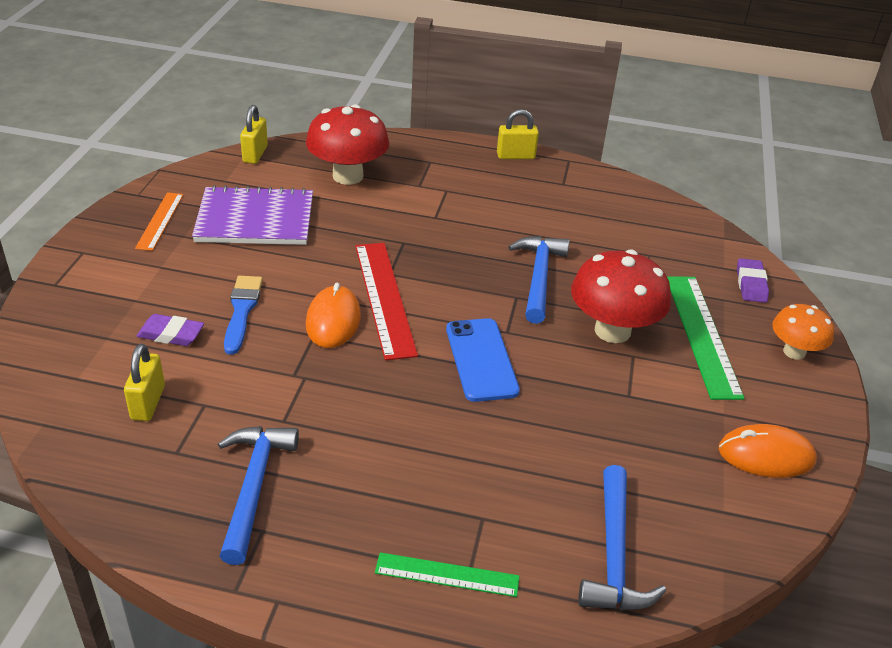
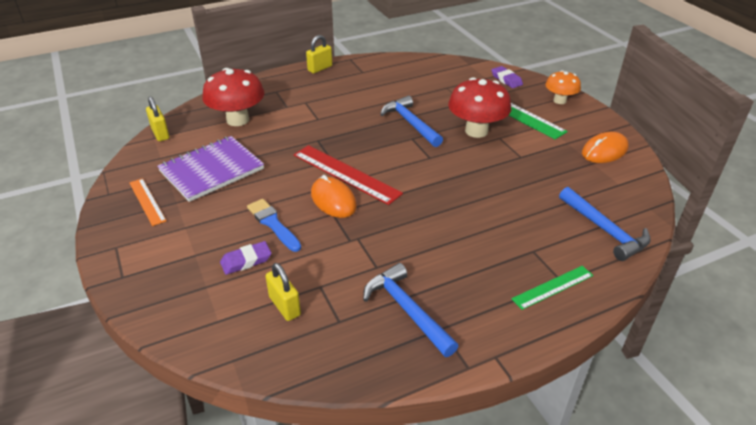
camera: 35 degrees left, 0 degrees up
blue phone [446,318,520,402] -> none

